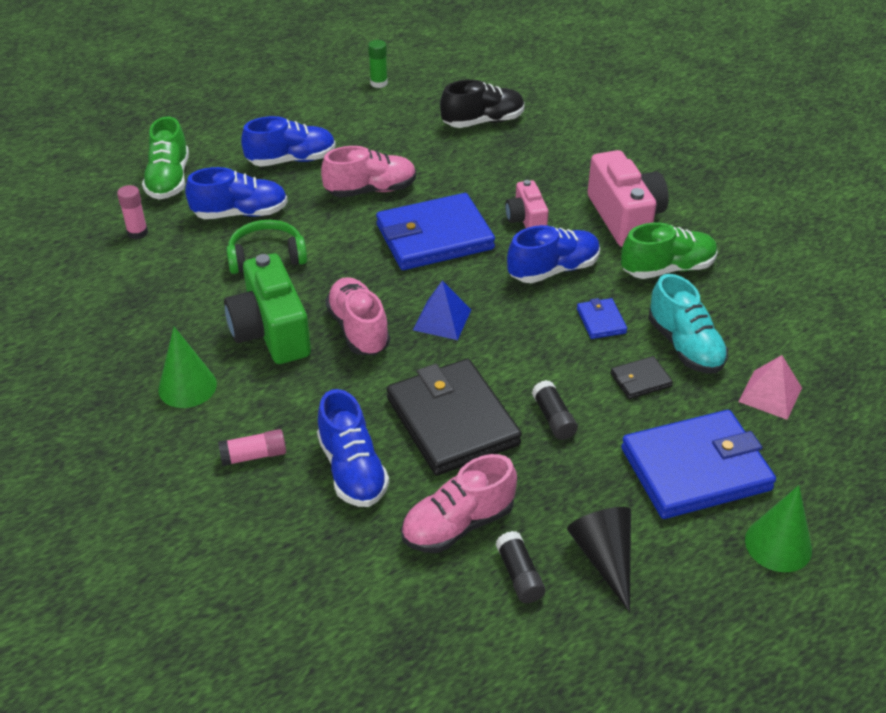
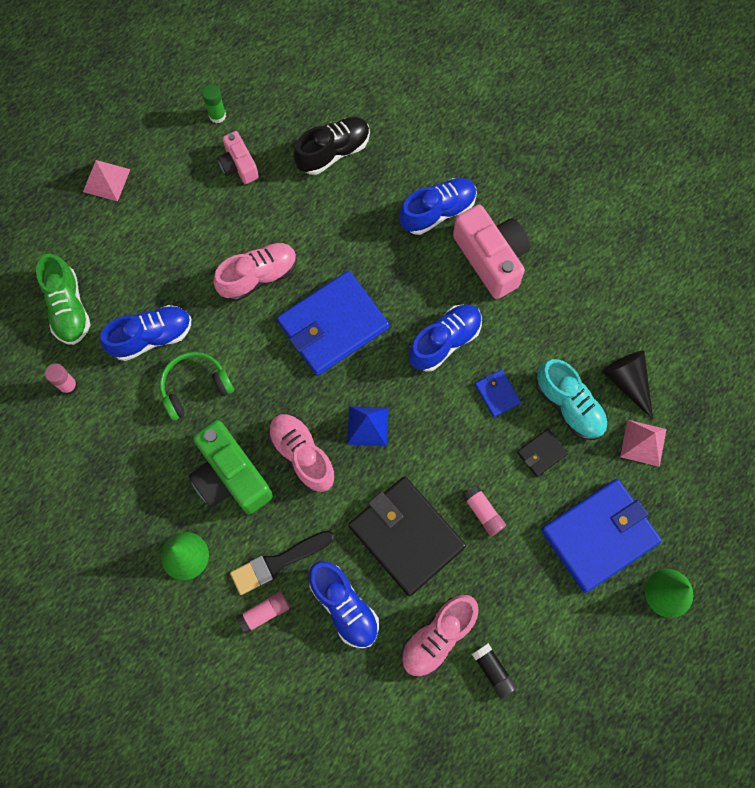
camera: 15 degrees left, 30 degrees up
blue shoe [241,116,336,167] -> blue shoe moved to [399,178,477,235]
pink camera [505,180,549,228] -> pink camera moved to [217,131,259,184]
black glue stick [532,380,578,440] -> pink glue stick [462,485,506,536]
black cone [567,507,631,612] -> black cone moved to [602,351,653,419]
green shoe [621,223,718,279] -> none
none -> pink pyramid [83,160,130,202]
none -> black brush [230,530,334,595]

